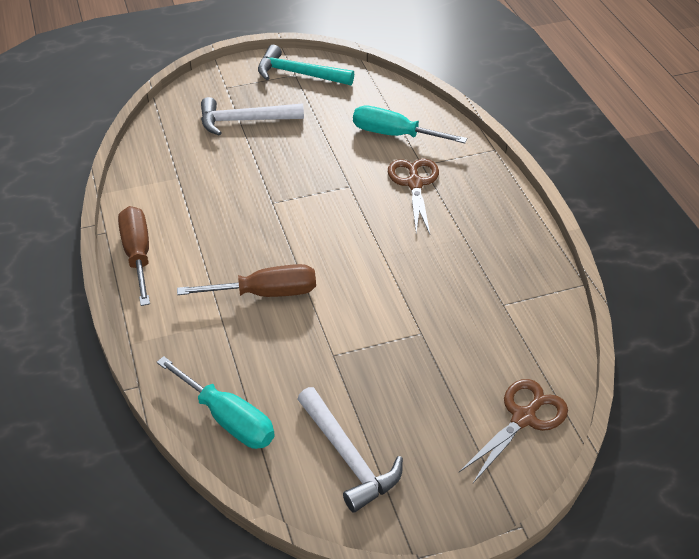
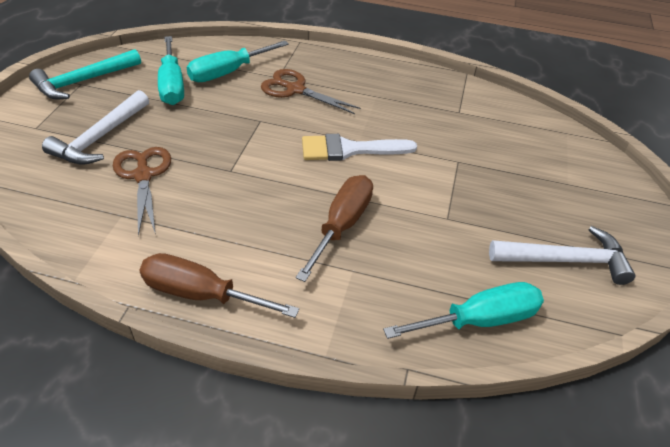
camera: 60 degrees left, 0 degrees up
brown scissors [459,379,568,483] -> brown scissors moved to [113,147,171,236]
none -> turquoise screwdriver [158,36,184,105]
none -> white brush [302,134,417,161]

